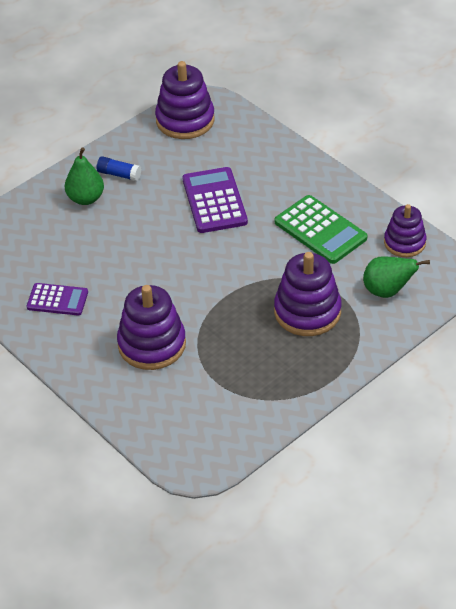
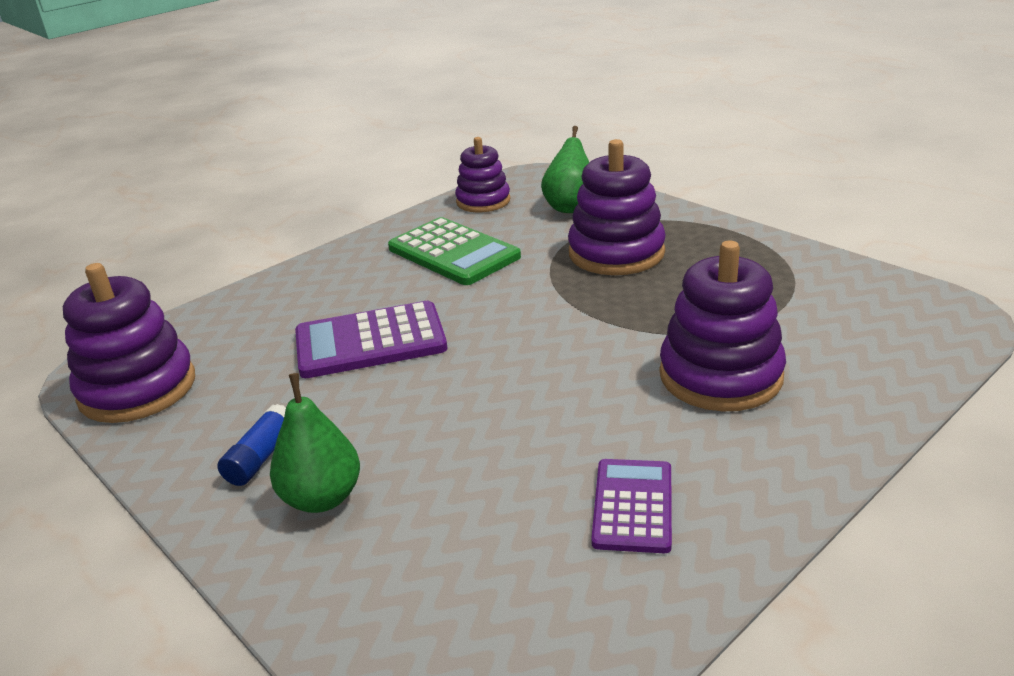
camera: 90 degrees left, 15 degrees down
green calculator [275,195,368,264] -> green calculator turned 90 degrees clockwise [388,217,521,285]

